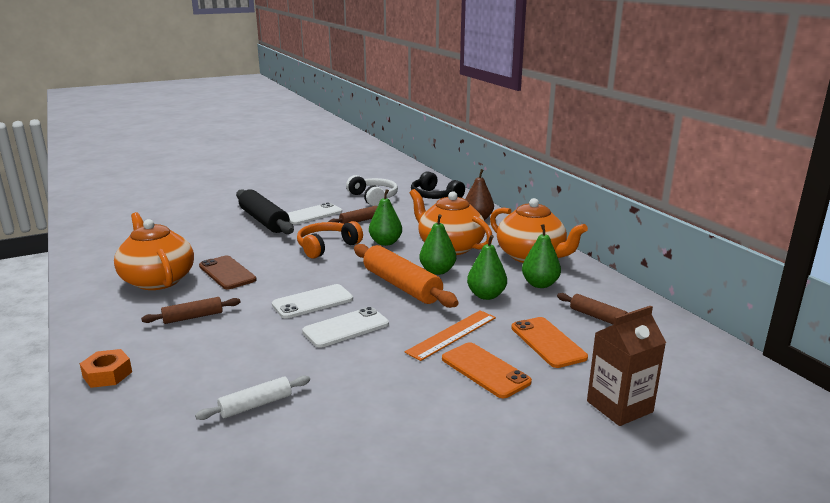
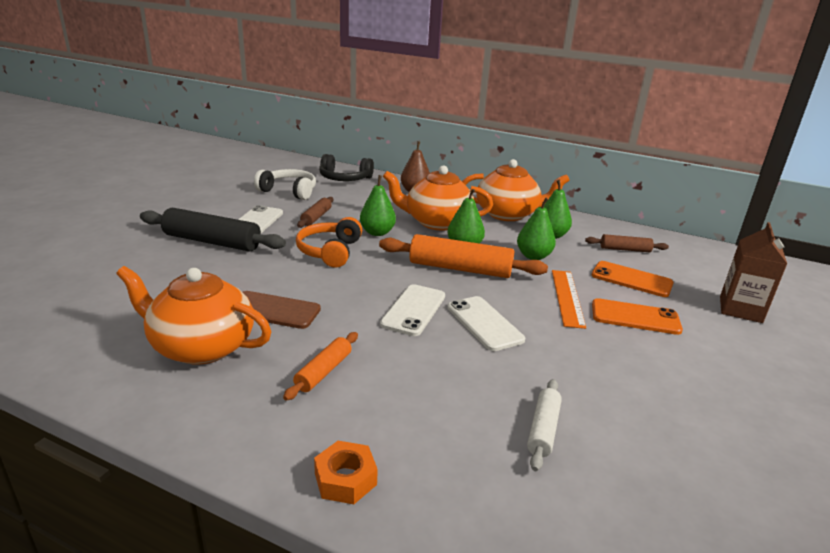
camera: 40 degrees left, 5 degrees up
brown rolling pin [141,297,240,324] -> orange rolling pin [283,332,358,401]
white phone [302,307,389,348] -> white phone turned 45 degrees counterclockwise [447,296,525,351]

